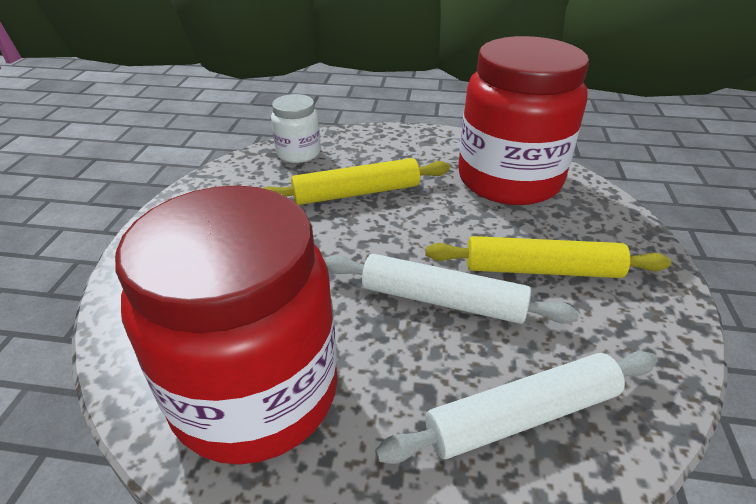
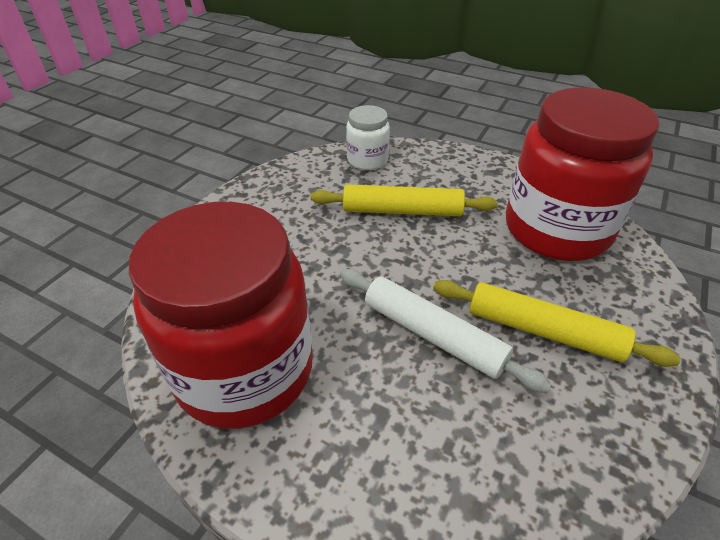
camera: 20 degrees right, 5 degrees up
white rolling pin [375,351,657,464] -> none

